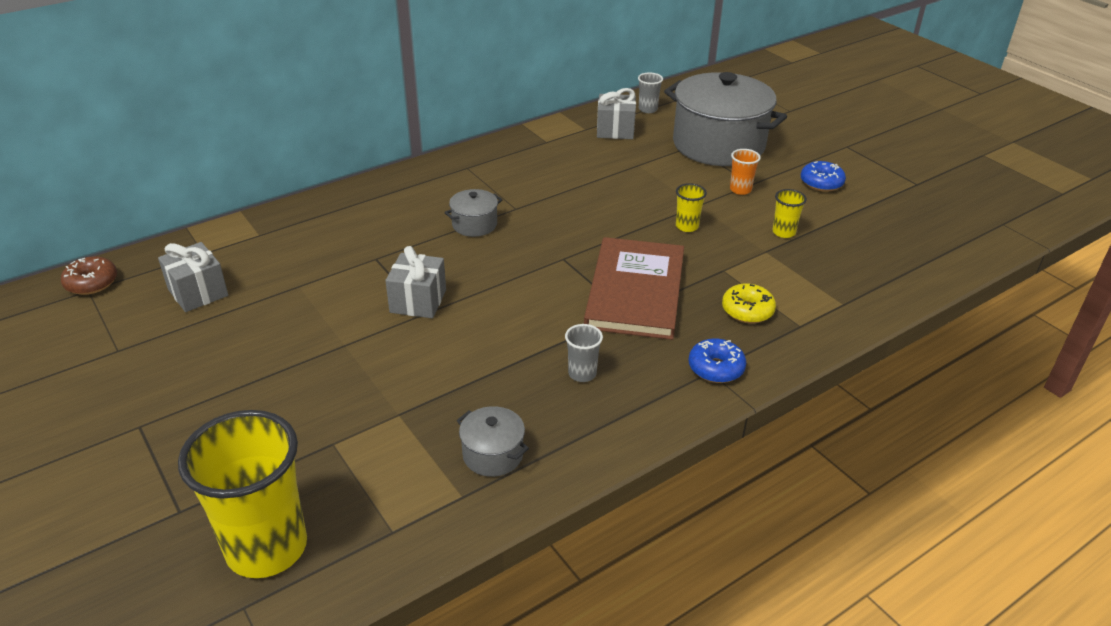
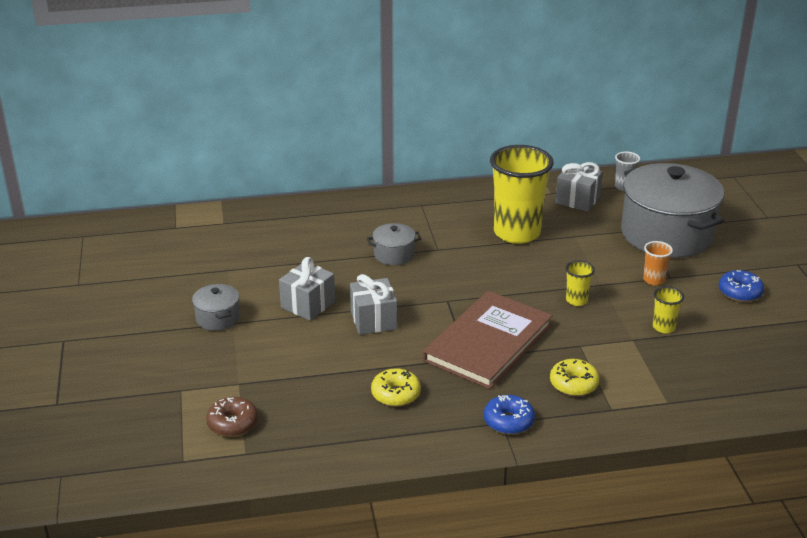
camera: 25 degrees right, 5 degrees down
brown donut [61,256,117,295] -> brown donut moved to [206,397,258,437]
grey gift [158,242,228,312] -> grey gift moved to [350,274,397,335]
yellow cup [178,410,307,578] -> yellow cup moved to [490,145,554,244]
grey pot [457,406,529,477] -> grey pot moved to [192,284,240,331]
grey cup [565,324,603,382] -> yellow donut [371,368,421,407]

